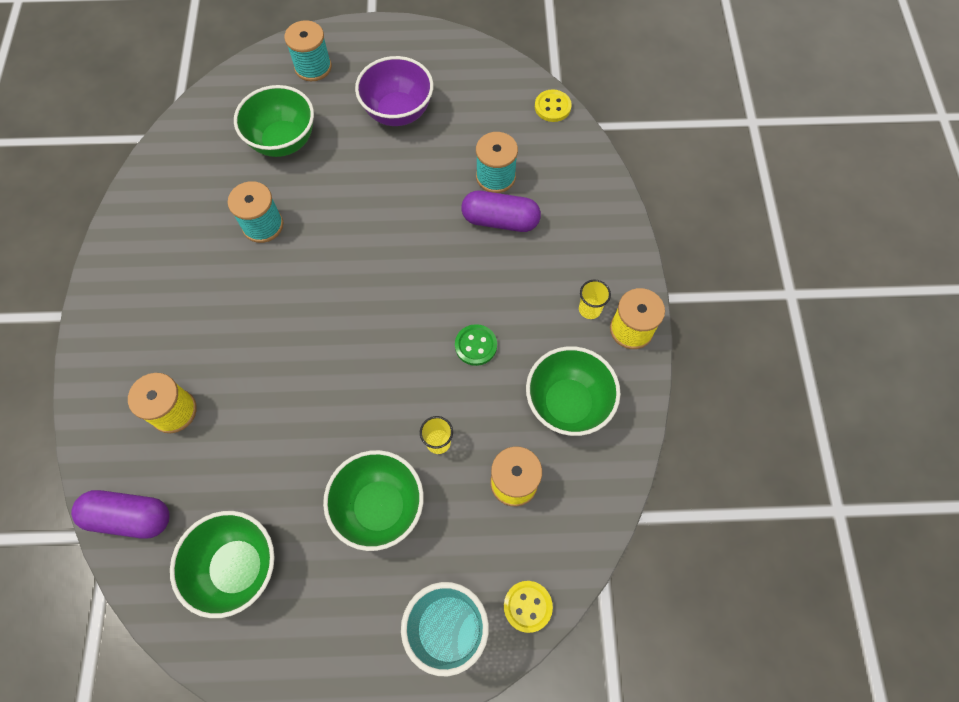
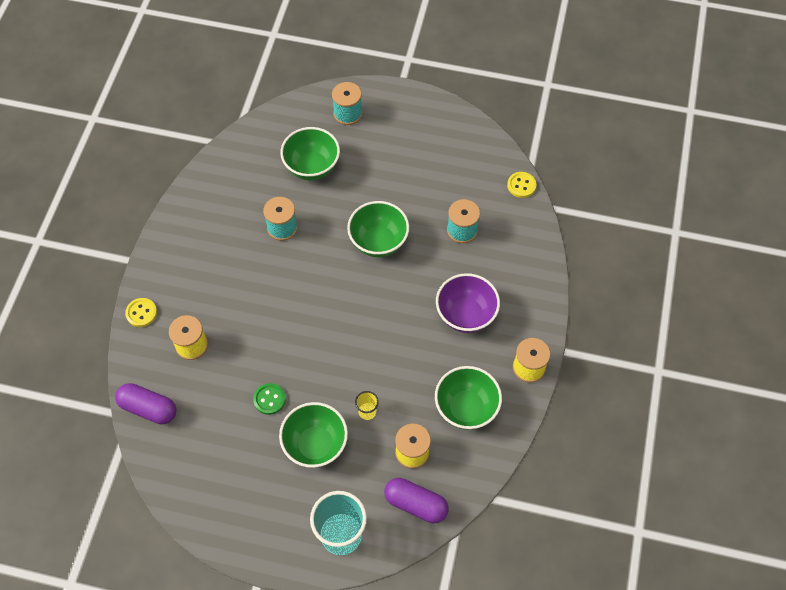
camera: 15 degrees right, 5 degrees down
green bowl [170,511,275,618] -> green bowl moved to [347,201,409,257]
purple bowl [355,56,433,126] -> purple bowl moved to [436,273,500,333]
green button [455,324,497,366] -> green button moved to [253,383,286,415]
purple capsule [461,191,541,232] -> purple capsule moved to [384,478,449,523]
yellow button [504,581,553,633] -> yellow button moved to [125,298,157,327]
yellow cup [579,280,611,319] -> none

